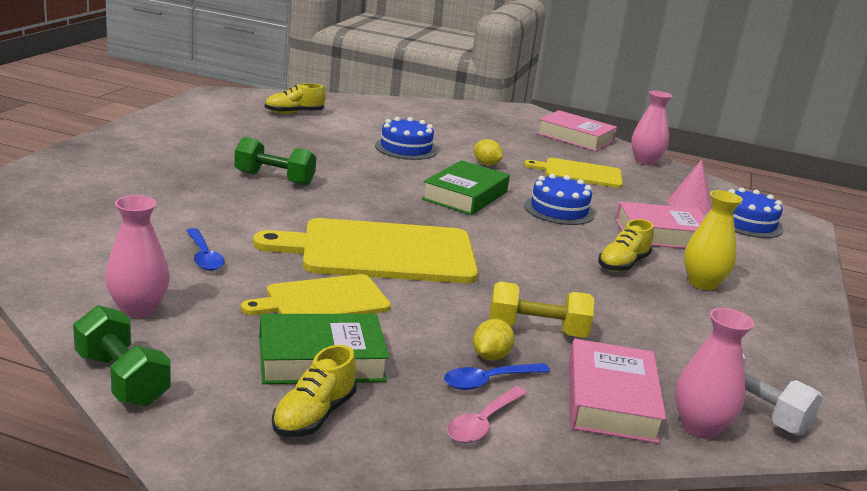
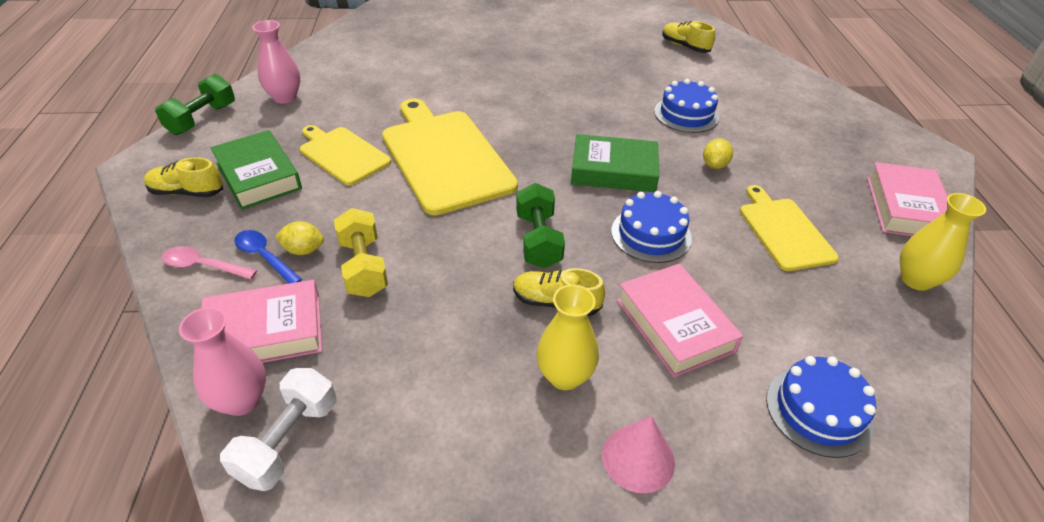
camera: 70 degrees right, 20 degrees up
blue spoon [186,228,225,271] -> none
green dumbbell [234,137,316,186] -> green dumbbell moved to [516,183,565,268]
pink vase [631,91,672,165] -> yellow vase [900,193,986,291]
pink cone [668,159,712,214] -> pink cone moved to [602,416,675,493]

